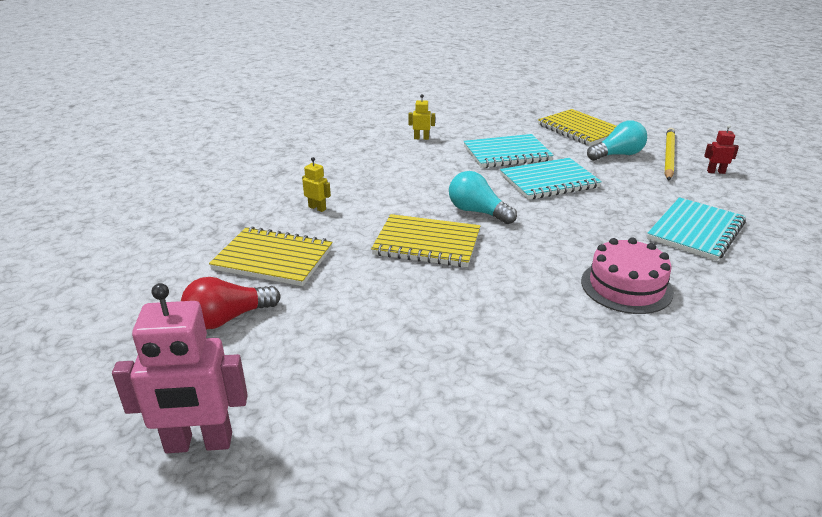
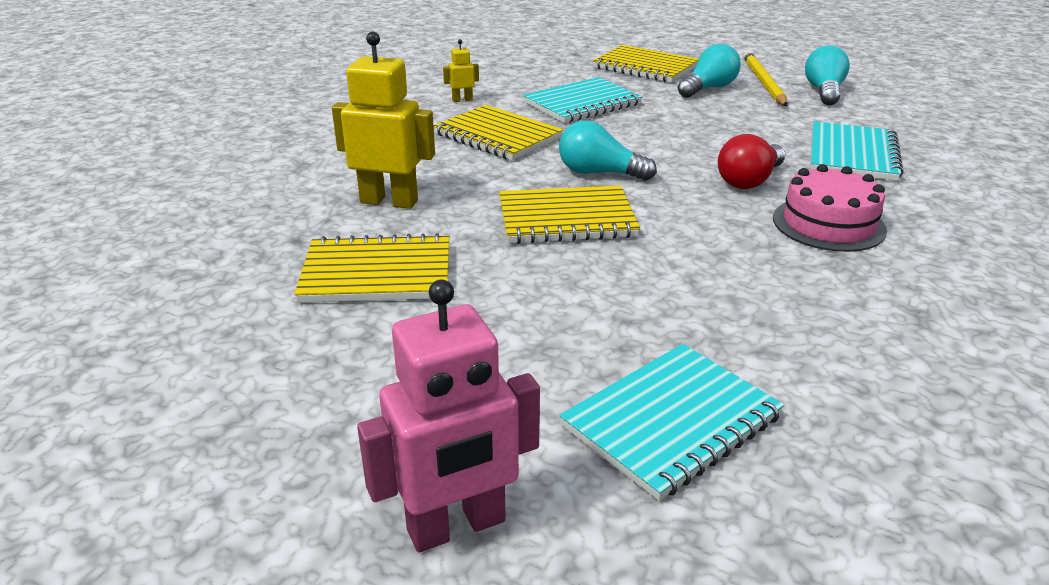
camera: 20 degrees left, 0 degrees up
red light bulb [181,277,281,329] -> red light bulb moved to [718,134,785,189]
yellow robot [302,157,331,212] -> yellow robot [332,32,435,209], size x2.16
turquoise notebook [500,158,602,200] -> turquoise notebook moved to [559,344,784,501]
red robot [704,124,739,174] -> turquoise light bulb [805,45,850,105]
none -> yellow notebook [433,105,563,161]

